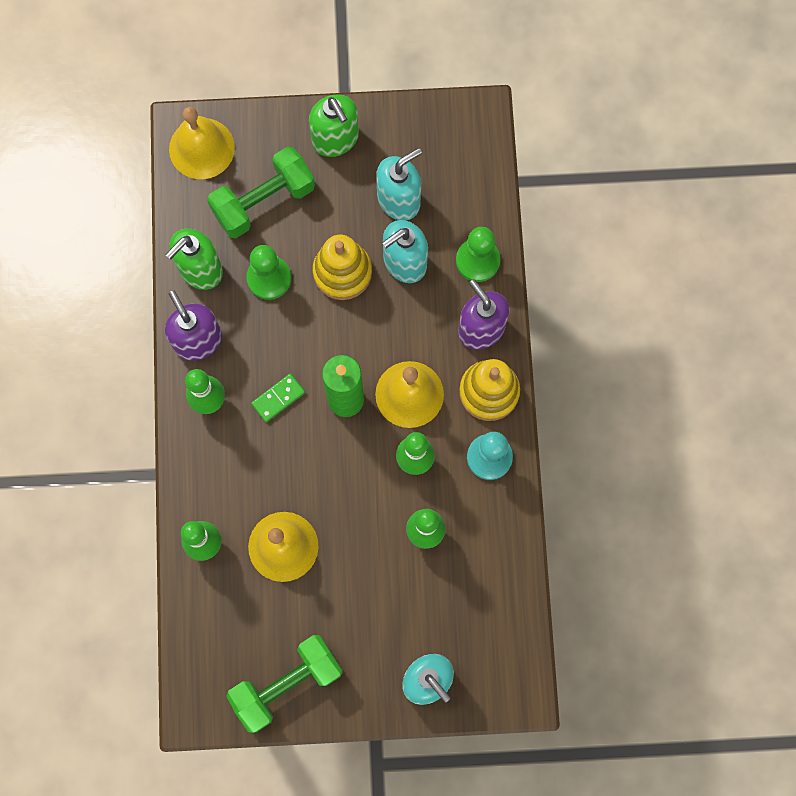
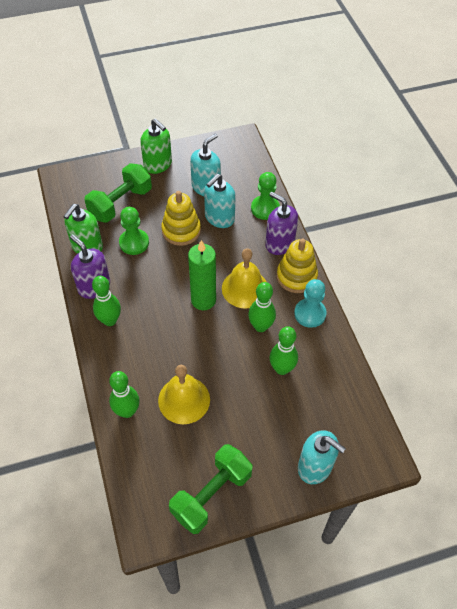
camera: 15 degrees left, 20 degrees down
yellow bell [169,107,235,179] -> none
green domino [251,374,305,422] -> none

